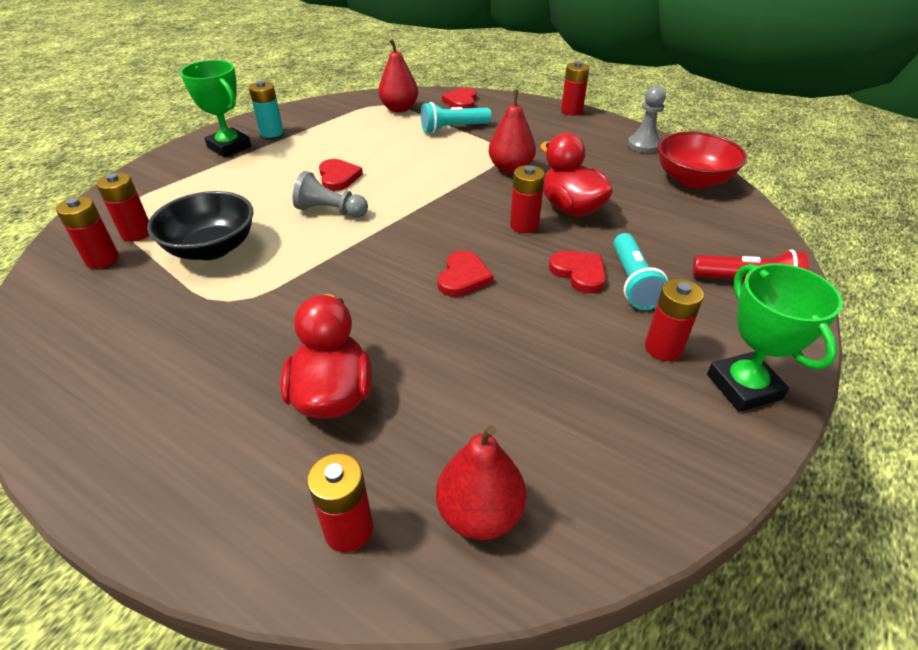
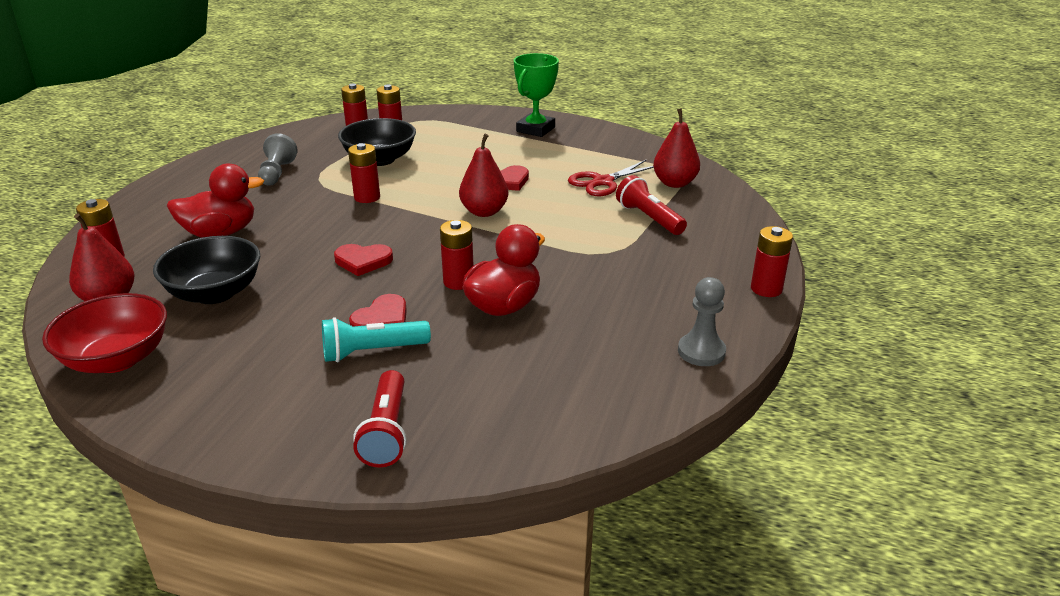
camera: 75 degrees right, 10 degrees down
turquoise battery [249,81,283,138] -> none
grey pawn [293,171,368,218] -> grey pawn moved to [258,133,298,186]
turquoise flashlight [421,102,491,133] -> red flashlight [616,175,687,235]
red heart [442,88,477,108] -> none
red pear [489,90,536,174] -> red pear moved to [459,134,509,217]
red battery [645,279,704,361] -> red battery moved to [348,143,380,203]
red bowl [657,132,747,188] -> red bowl moved to [42,293,167,373]
green trophy [707,263,843,412] -> none
none -> black bowl [153,236,260,304]
none -> red scissors [568,160,654,196]

